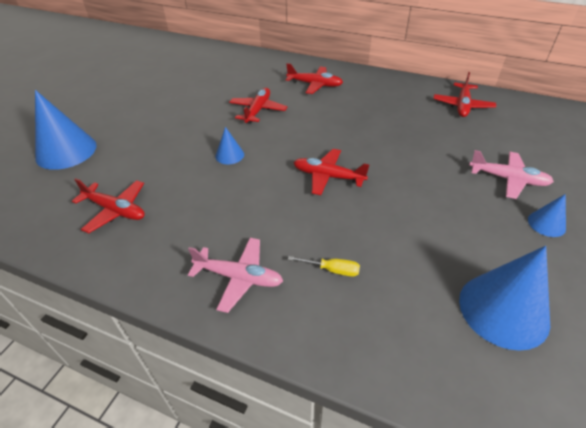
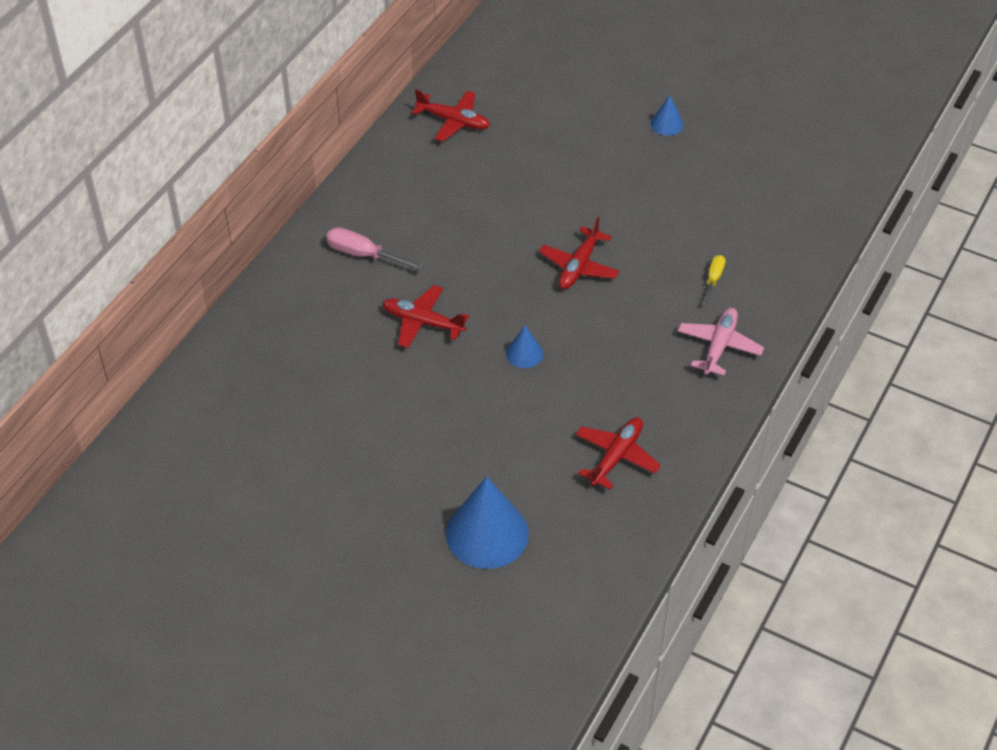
camera: 85 degrees left, 5 degrees up
red plane [286,63,343,94] -> pink screwdriver [326,227,424,270]
blue cone [459,246,550,351] -> none
pink plane [469,150,554,199] -> none

